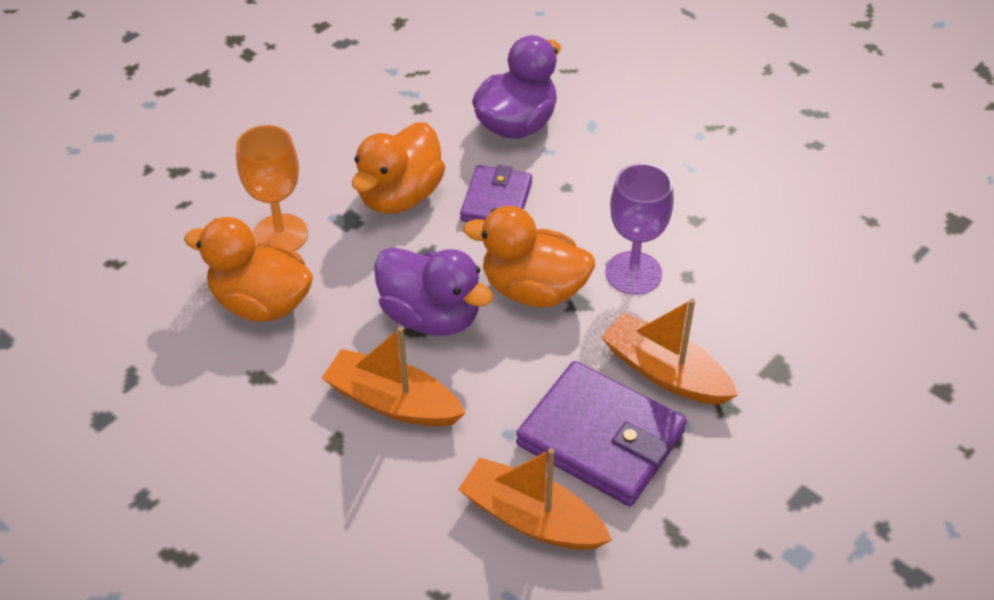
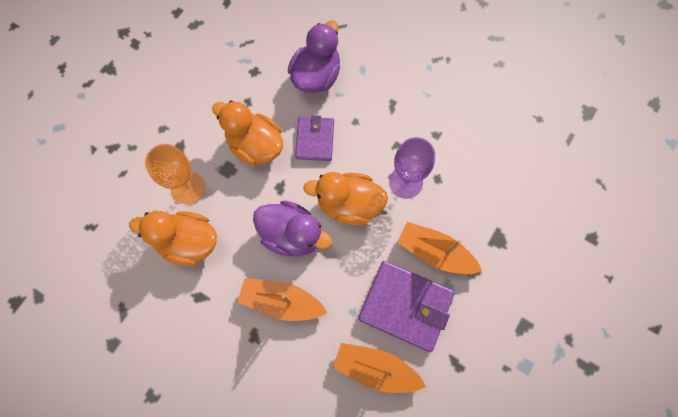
camera: 10 degrees left, 25 degrees up
orange duck [352,122,445,214] -> orange duck turned 105 degrees clockwise [212,101,283,166]

